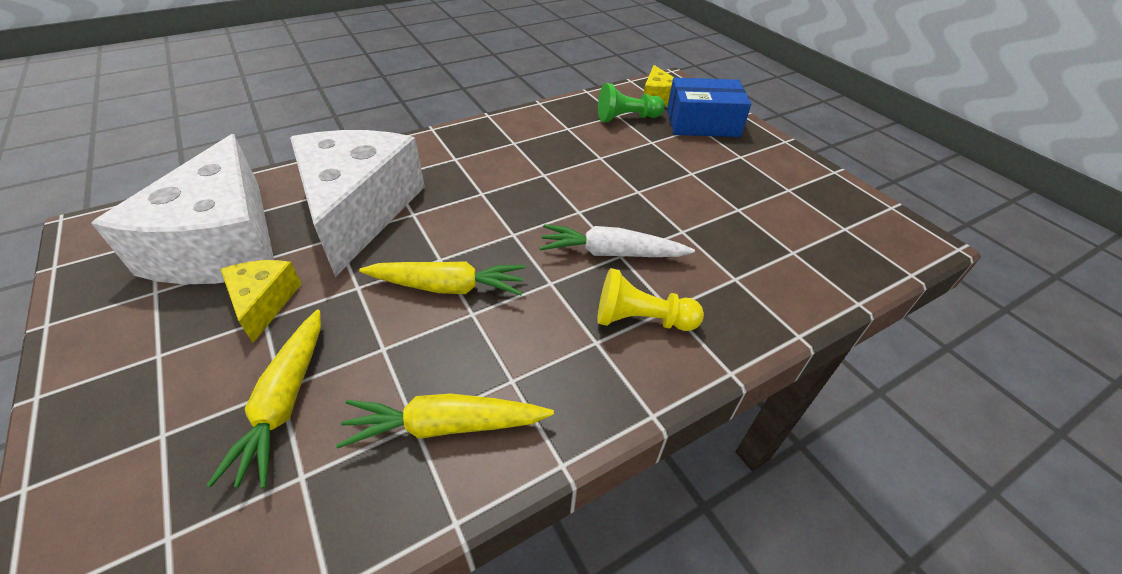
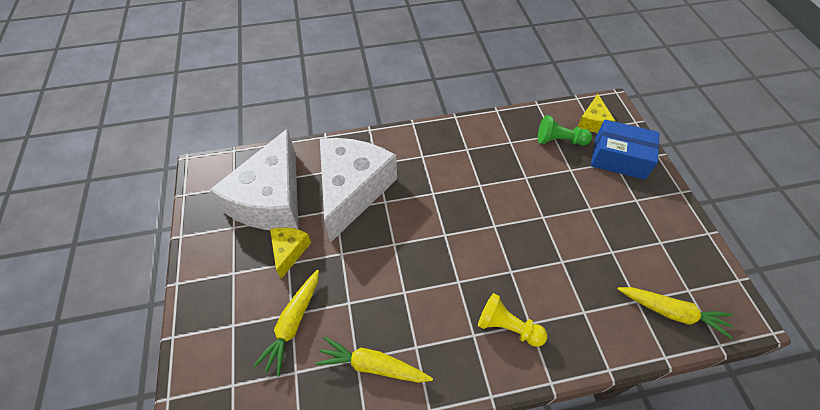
camera: 20 degrees right, 10 degrees up
yellow carrot [359,261,526,295] -> yellow carrot moved to [618,287,733,339]
white carrot [539,224,695,257] -> none

